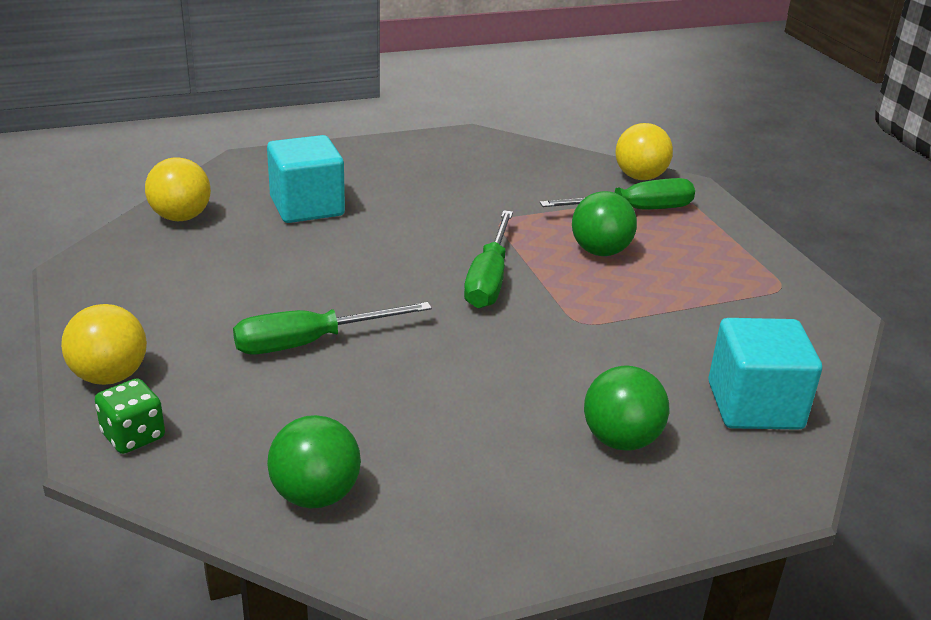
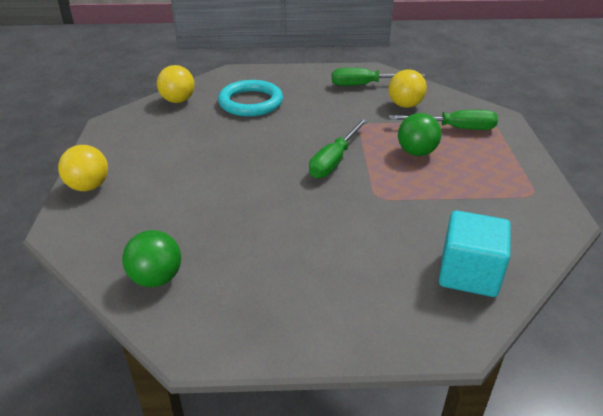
camera: 20 degrees right, 5 degrees up
green dice [95,378,165,454] -> none
green screwdriver [233,302,432,354] -> green screwdriver moved to [332,68,426,86]
turquoise cube [267,135,345,223] -> turquoise ring [218,80,283,117]
green ball [584,365,669,451] -> none
yellow ball [615,123,673,180] -> yellow ball moved to [389,69,427,108]

